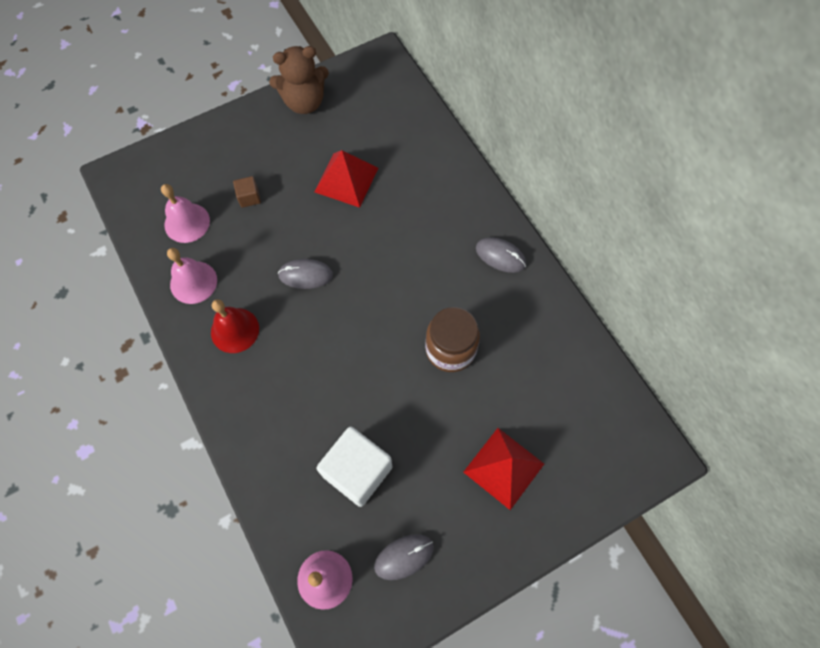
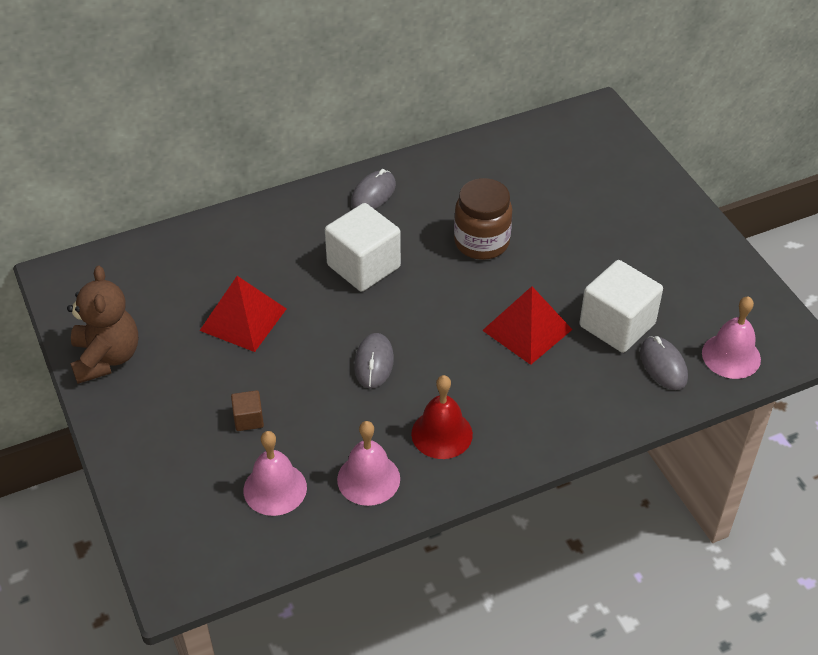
camera: 85 degrees left, 20 degrees down
grey mouse [374,534,434,580] -> grey mouse moved to [640,336,688,390]
red pyramid [463,428,544,510] -> red pyramid moved to [482,286,573,365]
none -> white cube [325,203,401,292]

